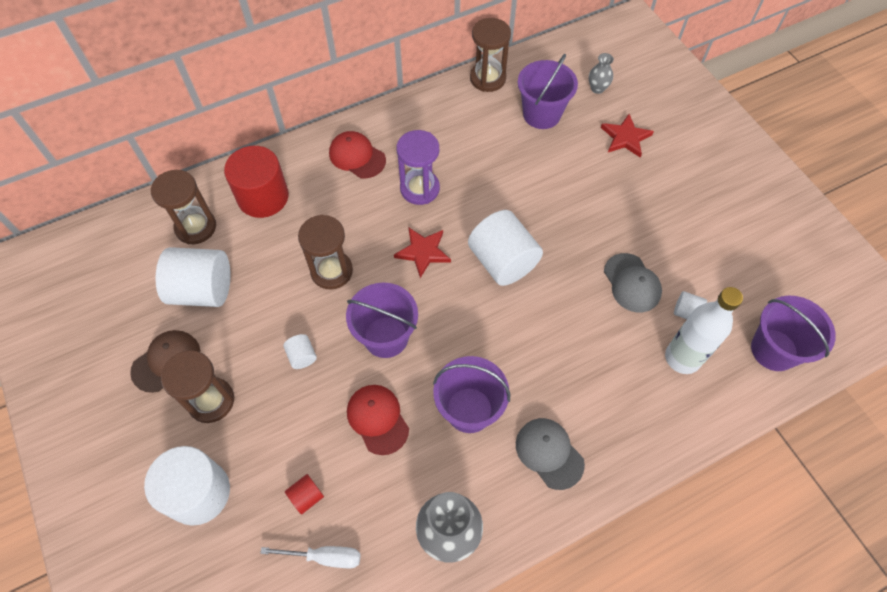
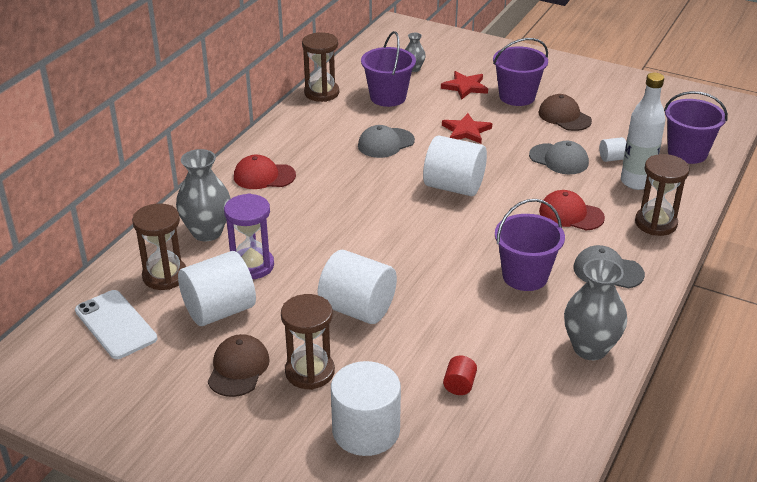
camera: 35 degrees left, 25 degrees down
red cylinder [224,146,289,218] -> grey vase [176,149,231,241]
white screwdriver [260,546,361,568] -> none
white cylinder [283,334,317,369] -> white cylinder [318,250,397,324], size x2.24
brown hourglass [298,215,353,289] -> brown hourglass moved to [635,154,690,236]
purple bucket [346,283,418,358] -> purple bucket moved to [493,38,548,106]
red cap [347,385,409,455] -> red cap moved to [539,190,605,230]
red star [394,228,451,278] -> red star moved to [442,113,492,144]
purple hourglass [396,130,440,205] -> purple hourglass moved to [224,193,274,279]
none -> white phone [75,290,157,359]
none -> grey cap [358,125,415,158]
none -> brown cap [538,94,592,131]

